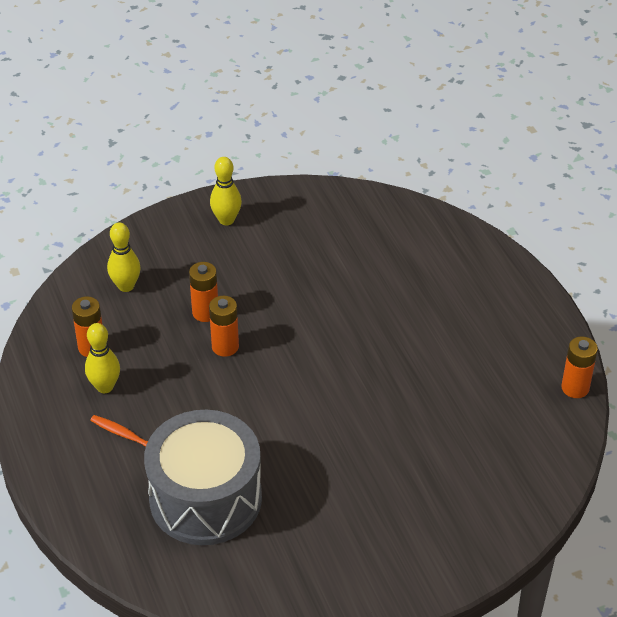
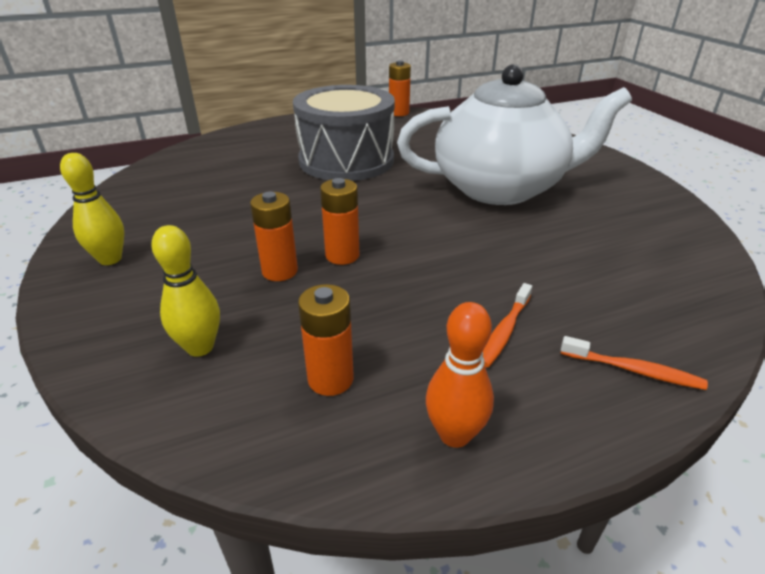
camera: 90 degrees left, 10 degrees down
yellow bowling pin [85,323,120,393] -> none
grey drum [144,410,262,545] -> grey drum moved to [293,85,395,181]
none -> white teapot [397,64,632,205]
none -> orange bowling pin [426,302,494,448]
none -> orange toothbrush [561,336,708,390]

